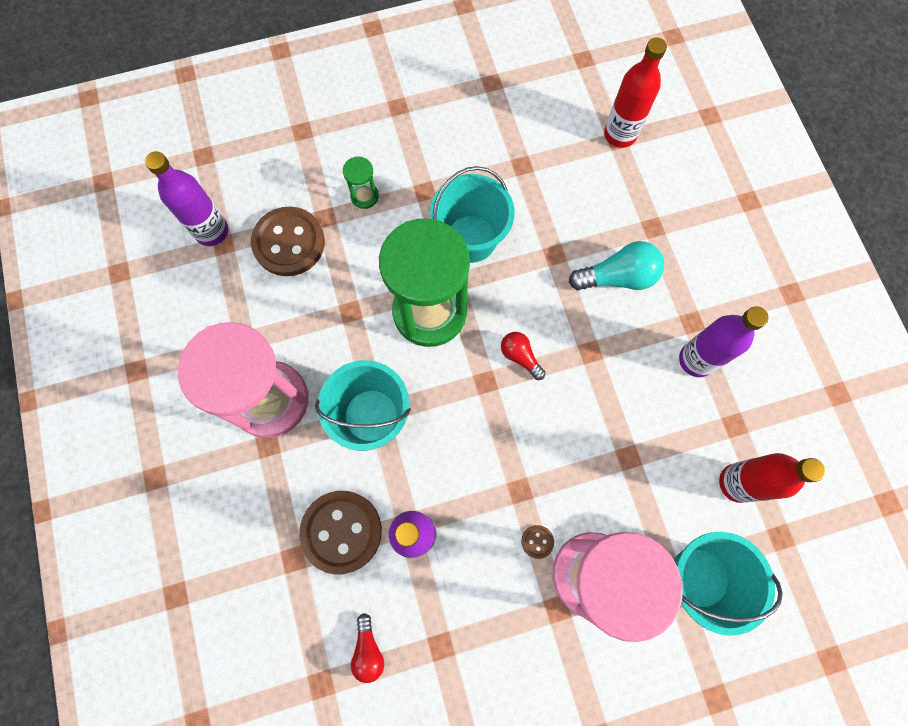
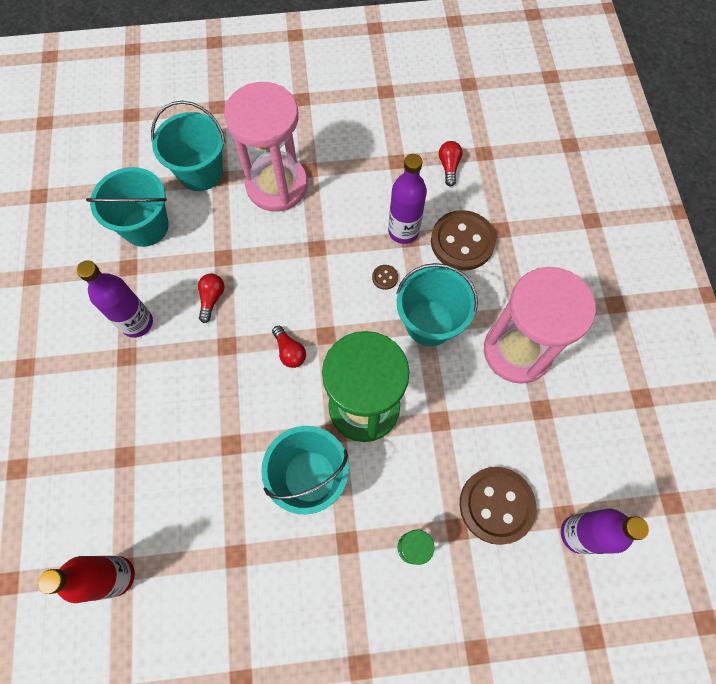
camera: 170 degrees left, 5 degrees down
brown button [521,525,554,559] -> brown button moved to [372,265,398,290]
turquoise light bulb [569,241,664,291] -> none
red bottle [719,453,825,503] -> turquoise bucket [86,167,169,247]
none -> red light bulb [198,273,224,323]

